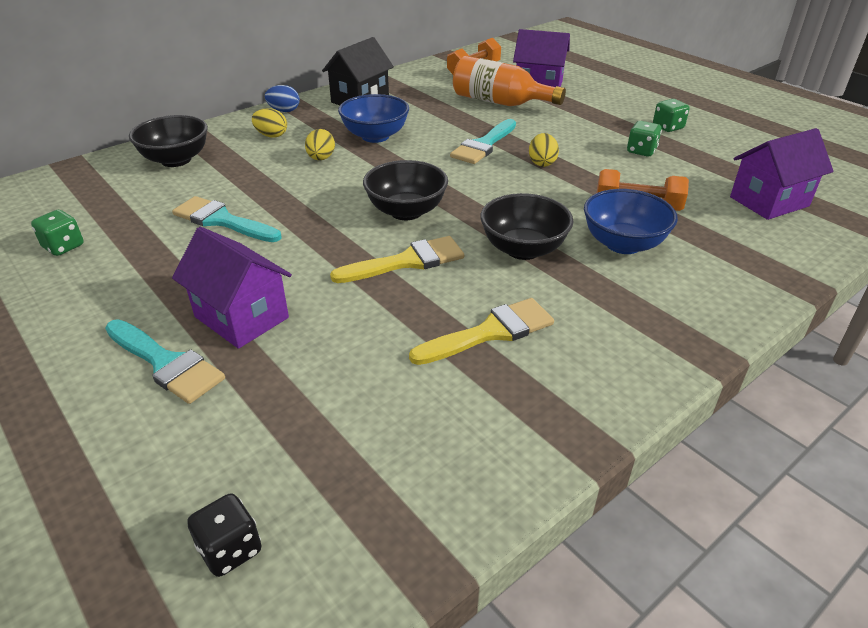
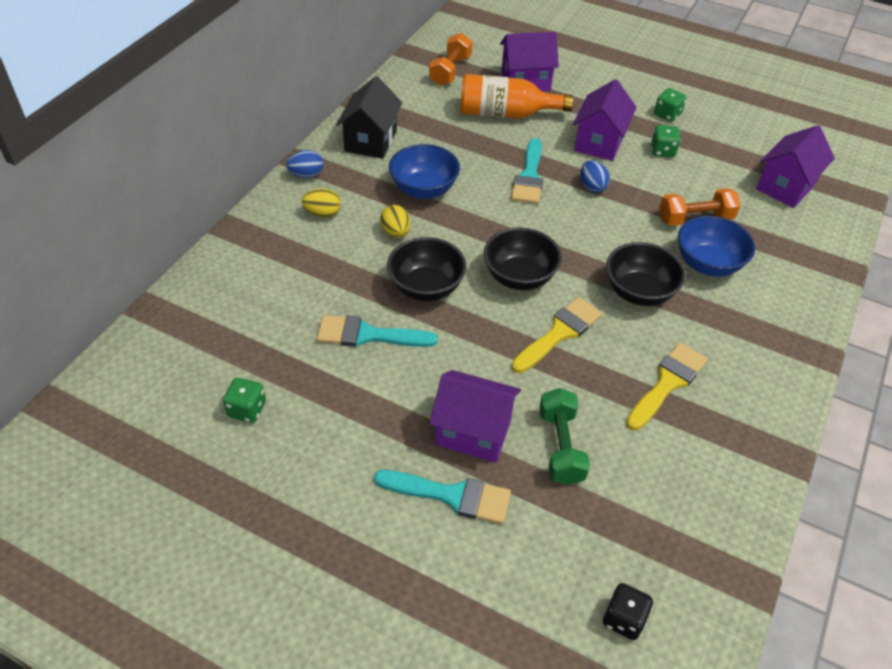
camera: 25 degrees left, 10 degrees up
black bowl [129,115,208,167] -> black bowl moved to [387,237,466,301]
yellow egg [529,133,559,167] -> blue egg [580,160,610,193]
none -> green dumbbell [539,388,590,485]
none -> purple house [573,79,637,161]

